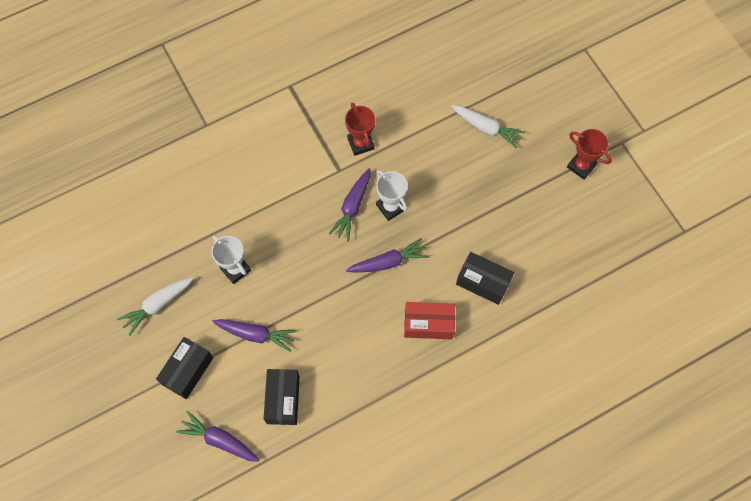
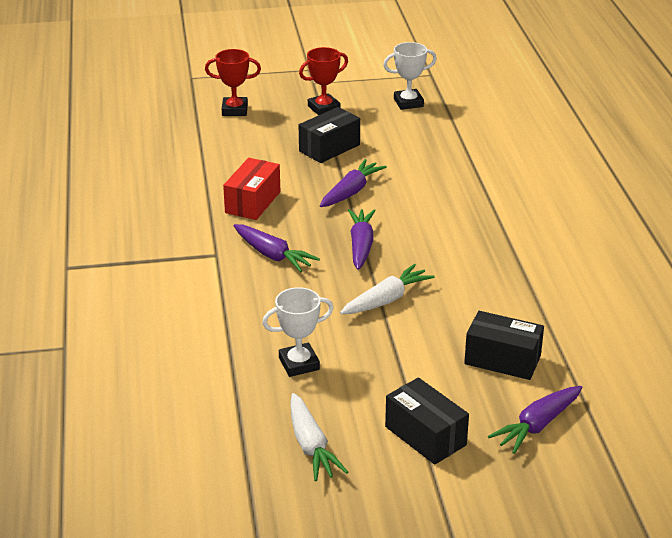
camera: 70 degrees left, 35 degrees down
purple carrot [212,319,297,352] -> purple carrot moved to [320,159,387,207]
red trophy [345,103,375,156] -> red trophy moved to [205,49,261,116]
white trophy [376,170,408,221] -> white trophy moved to [383,42,437,110]
red box [404,302,455,339] -> red box moved to [223,158,280,220]
white carrot [451,105,525,148] -> white carrot moved to [340,264,435,314]
black box [456,252,514,305] -> black box moved to [299,107,360,163]

